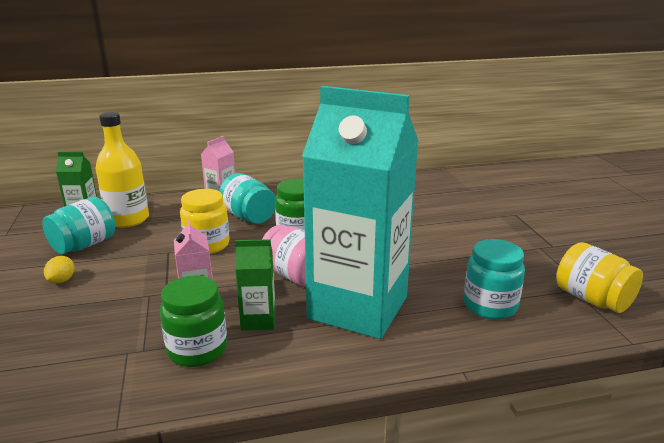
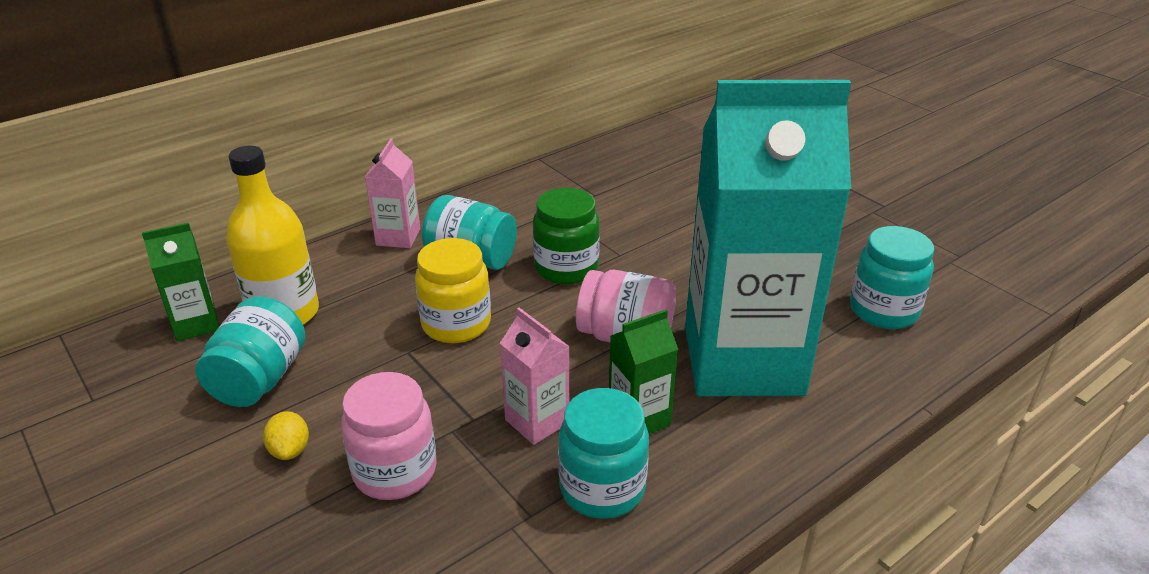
camera: 25 degrees left, 10 degrees up
green jar [160,276,227,367] -> turquoise jar [558,388,649,519]
yellow jar [556,242,643,313] -> none
none -> pink jar [341,372,437,500]

